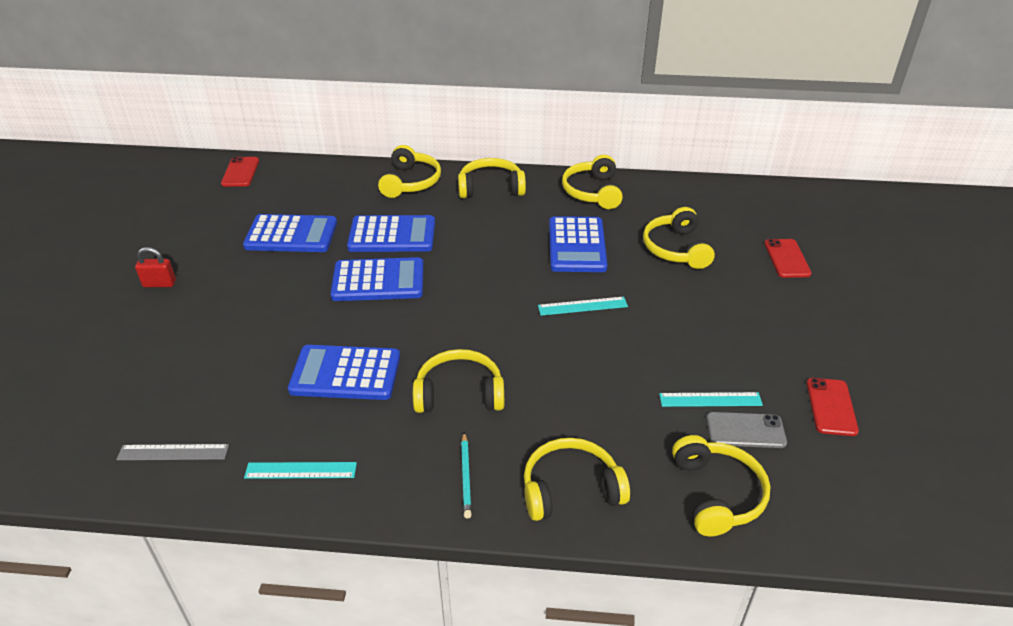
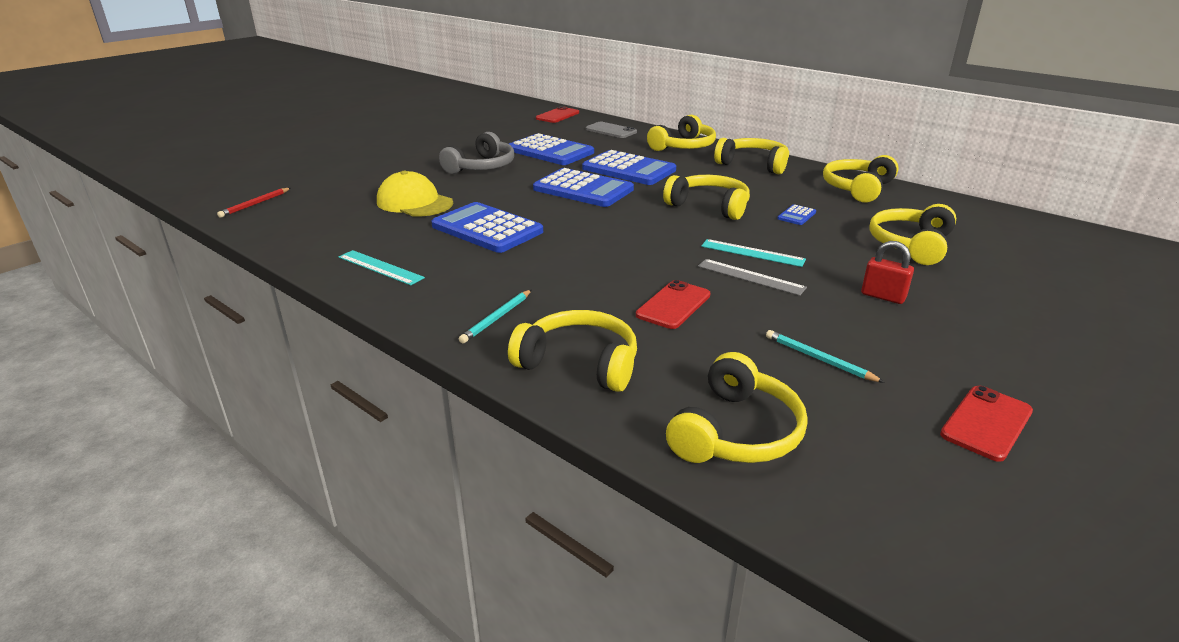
camera: 35 degrees right, 10 degrees down
grey ruler [116,444,229,460] -> grey ruler moved to [698,259,807,296]
red padlock [135,247,176,287] -> red padlock moved to [861,241,914,304]
yellow headphones [413,349,504,413] -> yellow headphones moved to [663,175,750,220]
blue calculator [549,216,607,272] -> blue calculator [777,204,816,225], size x0.42
turquoise ruler [659,392,763,407] -> turquoise pencil [766,330,885,383]
grey phone [707,412,787,448] -> grey phone moved to [586,122,637,138]
red phone [764,239,812,278] -> red phone moved to [636,280,711,329]
none -> red pencil [217,188,291,218]
none -> yellow cap [377,171,453,217]
none -> grey headphones [439,132,514,174]

